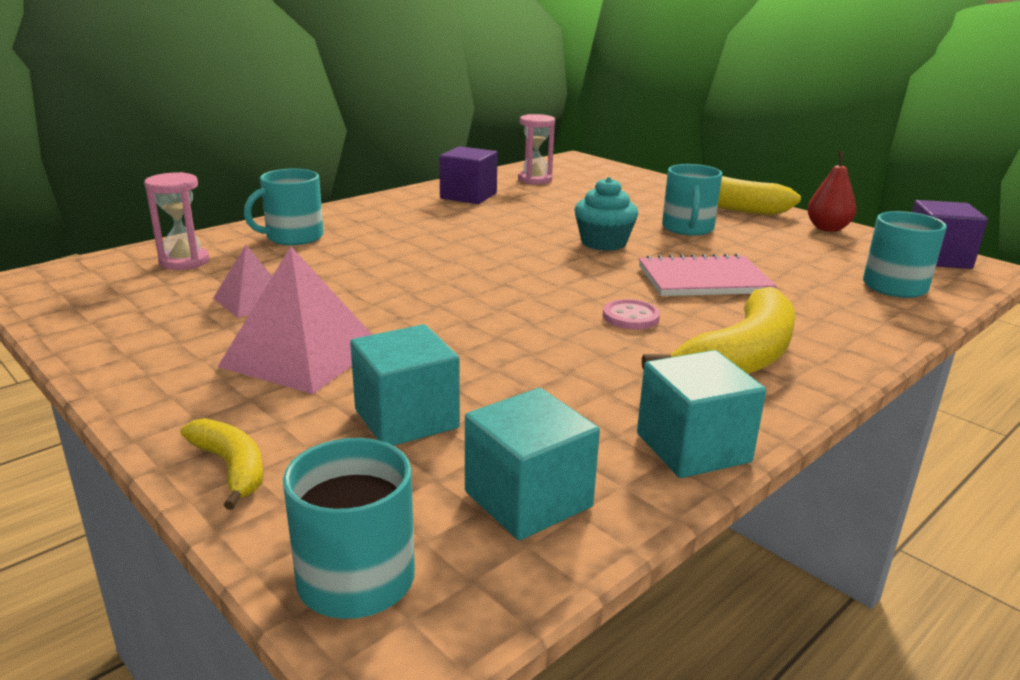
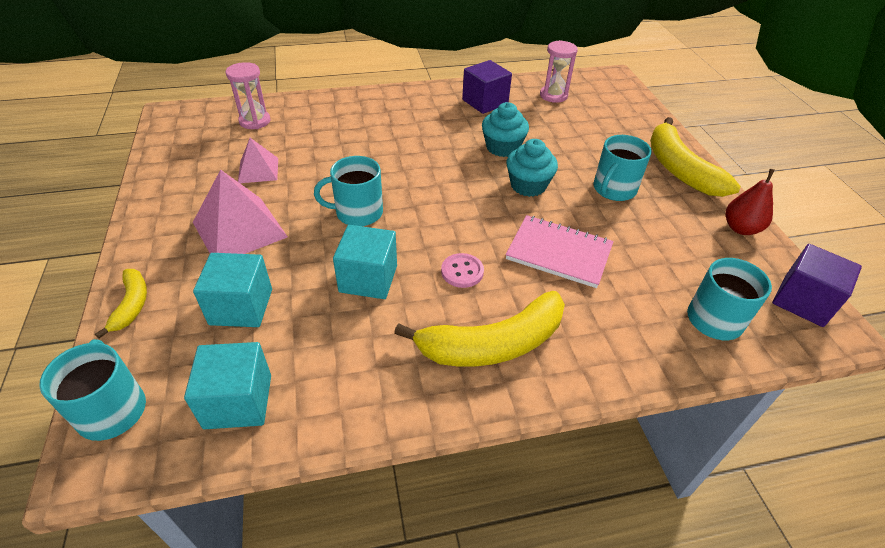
camera: 30 degrees right, 20 degrees up
turquoise mug [244,169,324,245] -> turquoise mug moved to [314,156,383,226]
turquoise cube [637,350,766,478] -> turquoise cube moved to [333,225,397,299]
none -> turquoise cupcake [482,102,529,157]

